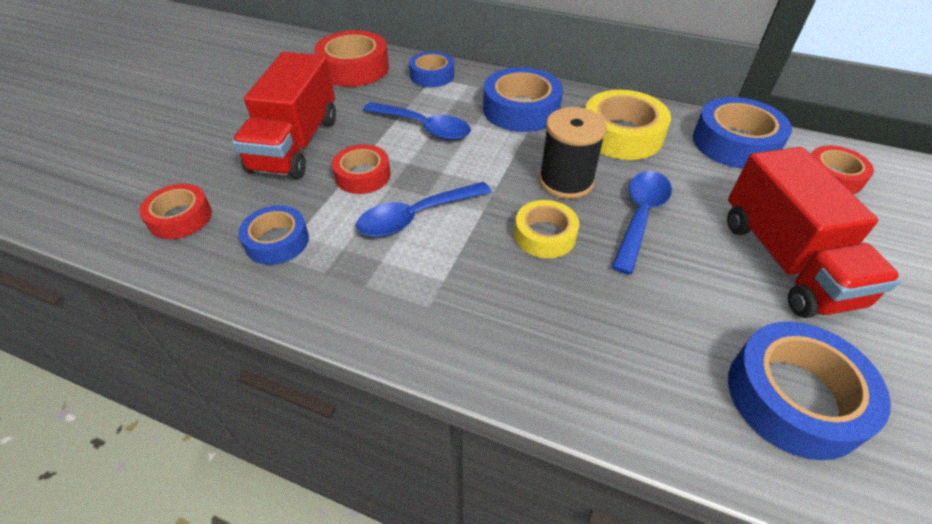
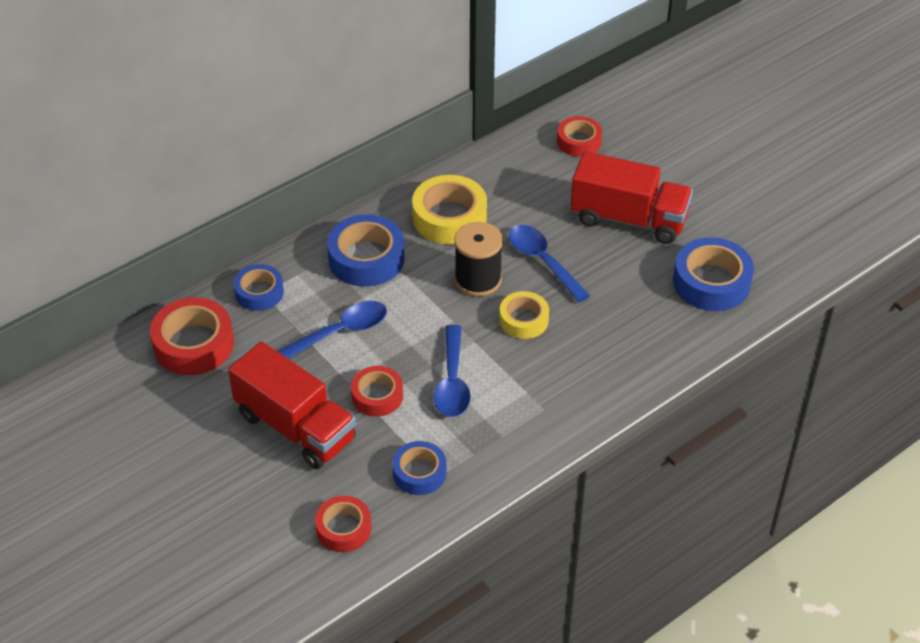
camera: 60 degrees left, 0 degrees up
blue tape [693,97,792,169] -> none

